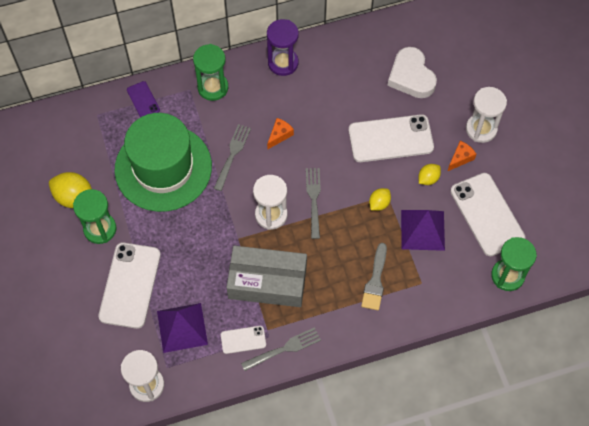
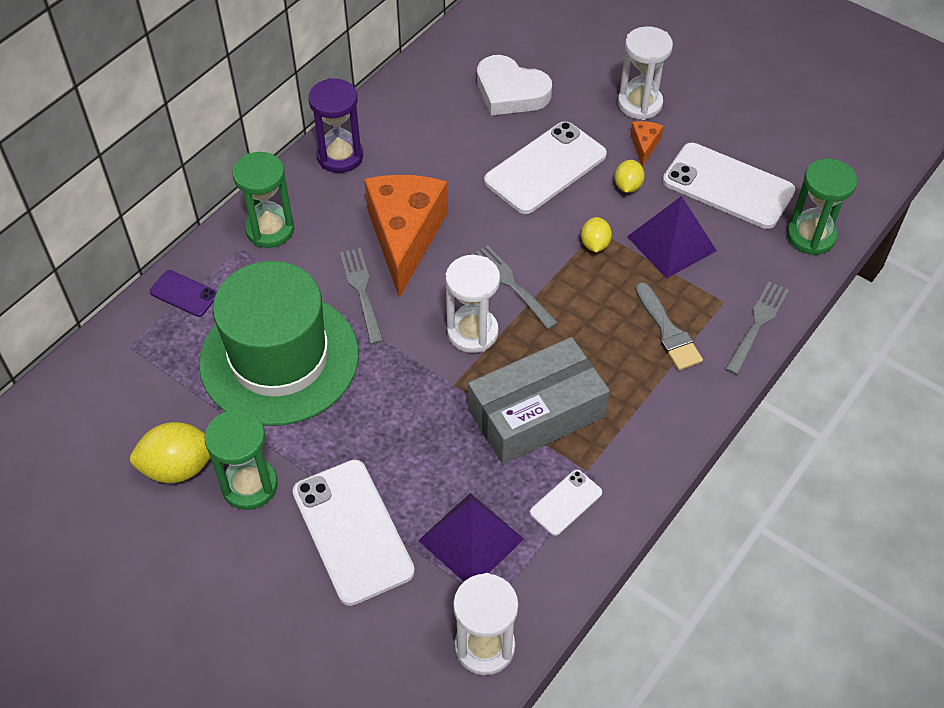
camera: 35 degrees left, 10 degrees down
grey fork [241,327,321,371] -> grey fork moved to [725,282,789,375]
orange cheese [267,118,294,149] -> orange cheese [364,175,448,298], size x2.48

